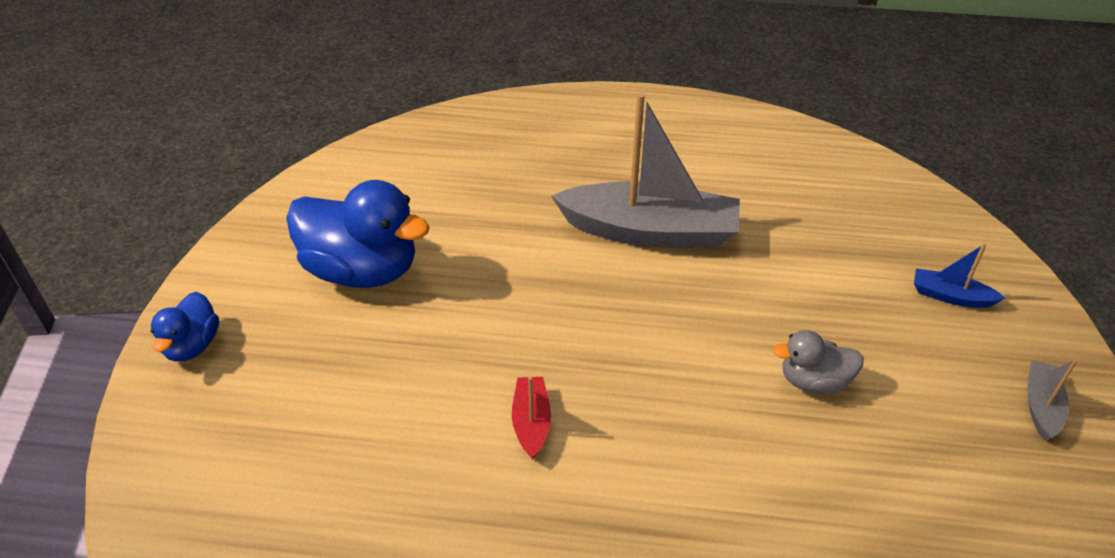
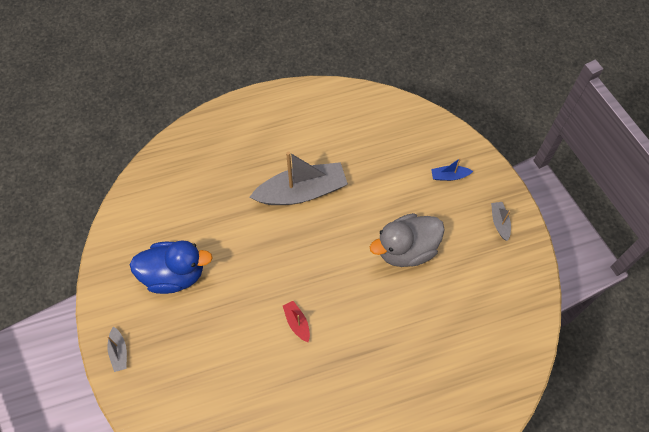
camera: 25 degrees left, 20 degrees up
blue duck [151,292,219,362] -> grey boat [107,326,127,372]
grey duck [773,330,864,394] -> grey duck [370,213,445,267], size x1.91

